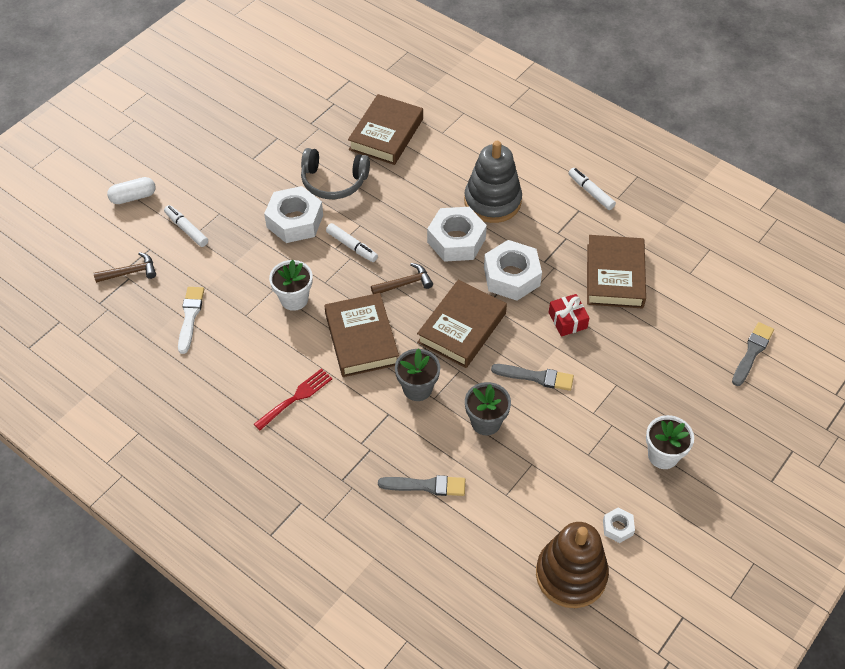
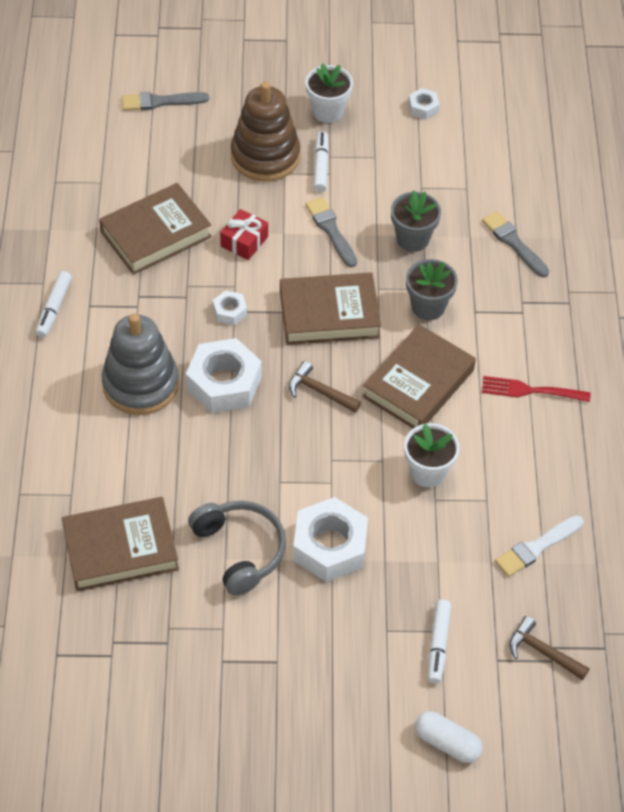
camera: 130 degrees left, 0 degrees up
white marker [326,223,378,262] -> white marker moved to [313,131,329,192]
white nut [484,240,542,301] -> white nut [213,290,247,325], size x0.48
brown stacking toy [536,522,609,608] -> brown stacking toy moved to [231,81,300,182]

